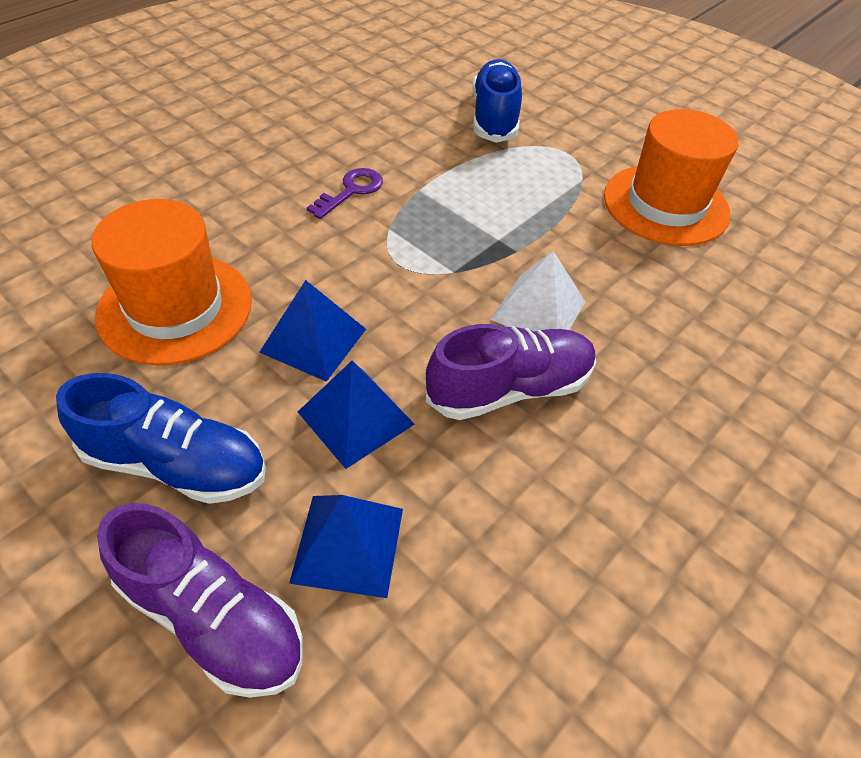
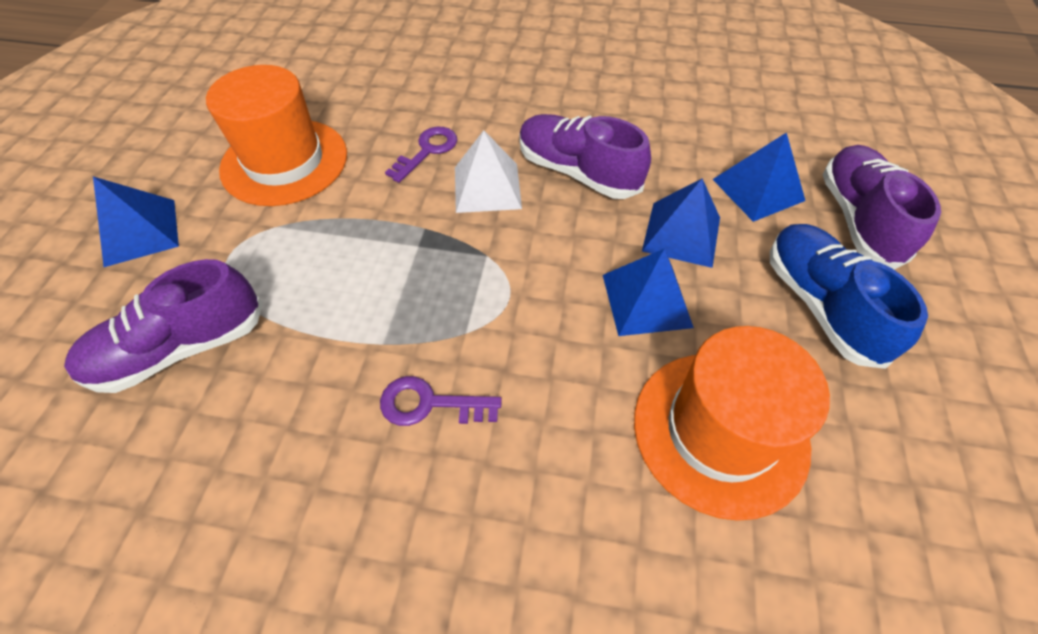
camera: 120 degrees left, 5 degrees up
blue shoe [472,59,522,143] -> purple shoe [64,259,263,393]
none -> blue pyramid [93,176,179,267]
none -> purple key [385,127,457,183]

